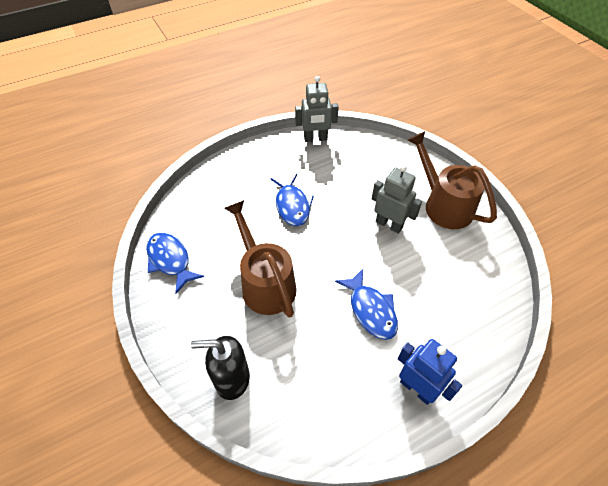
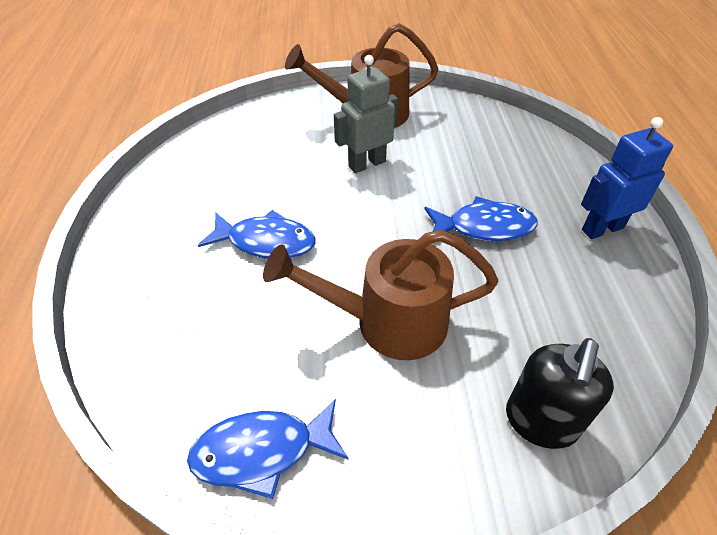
camera: 65 degrees left, 5 degrees down
grey robot [295,76,339,142] -> none

